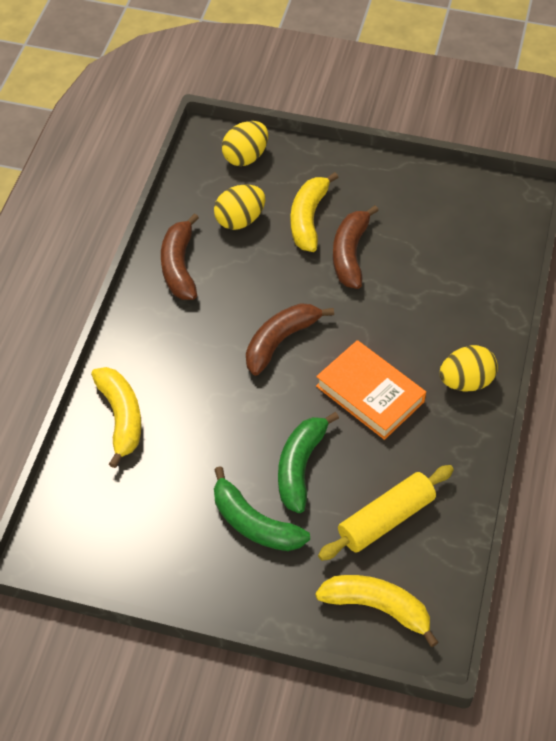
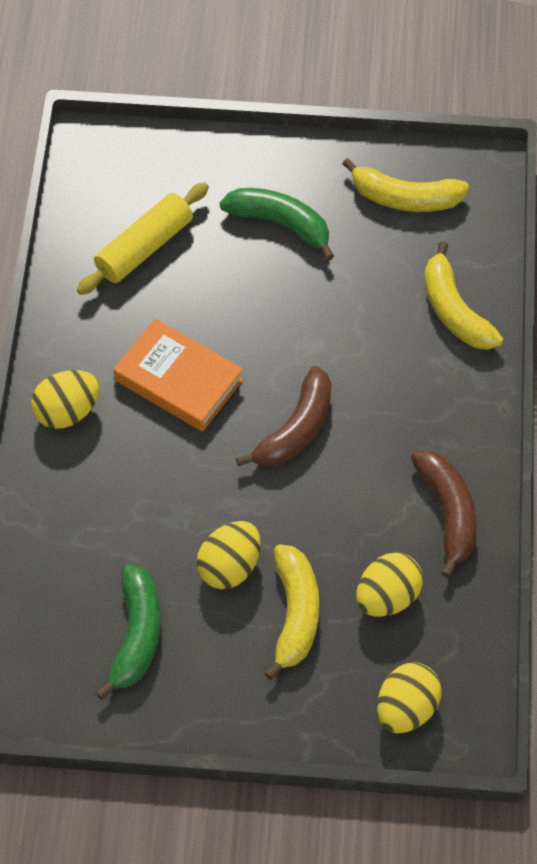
camera: 170 degrees right, 5 degrees up
green banana [278,412,339,513] -> green banana moved to [95,564,161,700]
yellow banana [315,575,439,647] -> yellow banana moved to [343,158,469,212]
brown banana [333,205,379,289] -> yellow egg [196,521,261,589]

